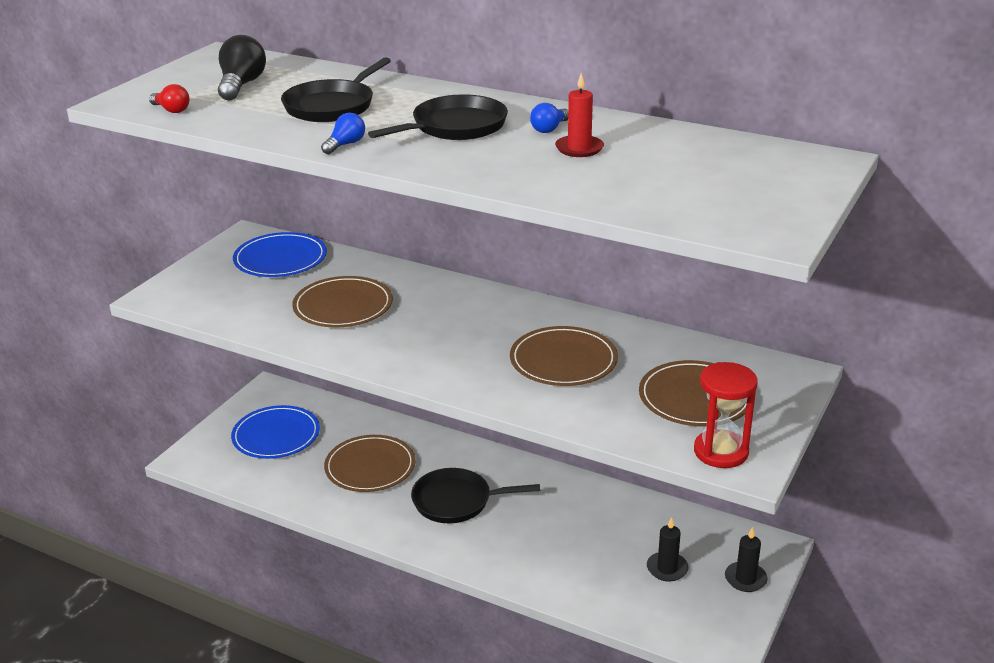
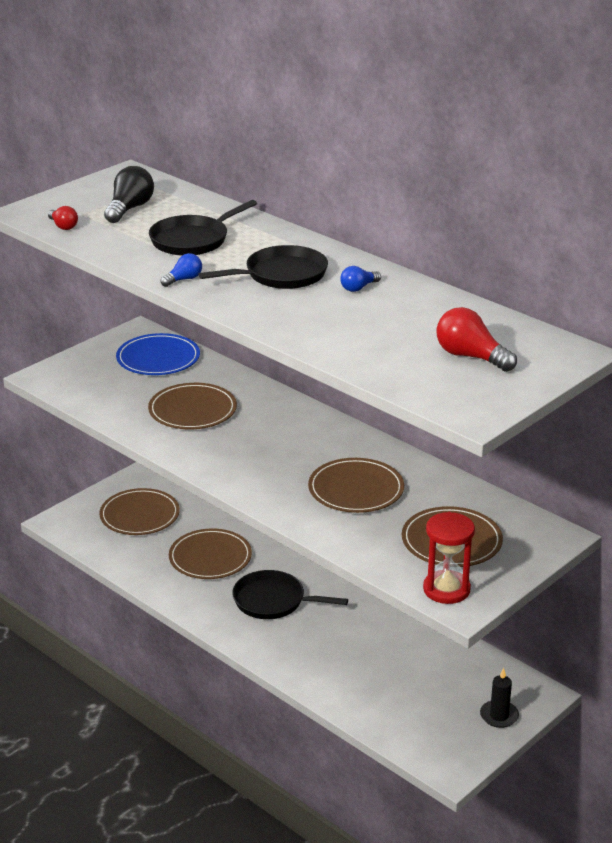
camera: 15 degrees right, 0 degrees up
blue plate [231,405,320,459] -> brown plate [99,488,180,535]
red candle [555,73,604,157] -> none
black candle [647,517,689,581] -> none
none -> red light bulb [437,307,517,372]

